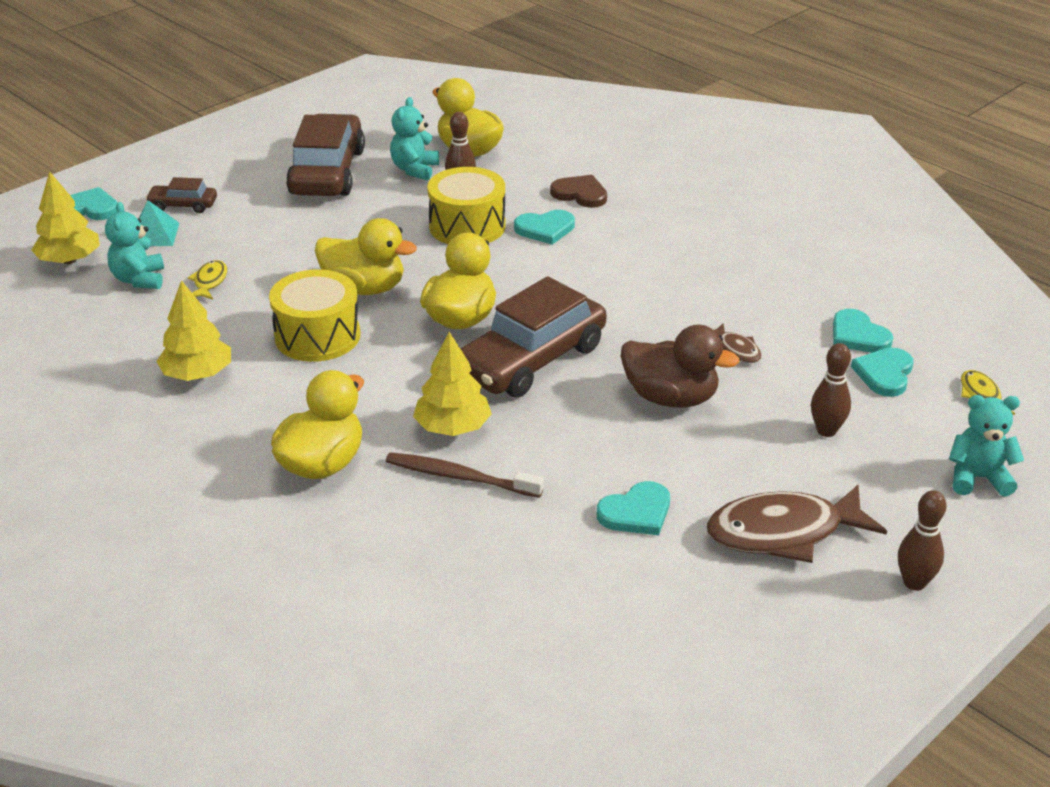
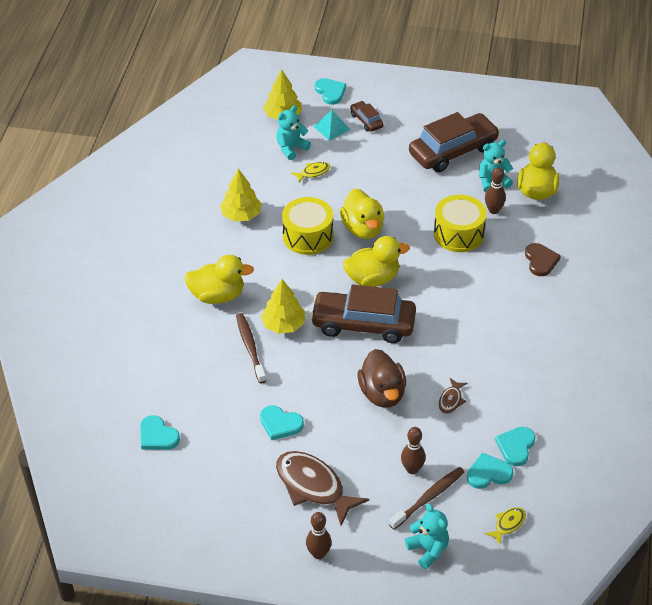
camera: 55 degrees right, 10 degrees up
turquoise heart [514,210,575,245] -> turquoise heart moved to [140,415,180,450]
none -> brown toothbrush [389,467,464,530]

